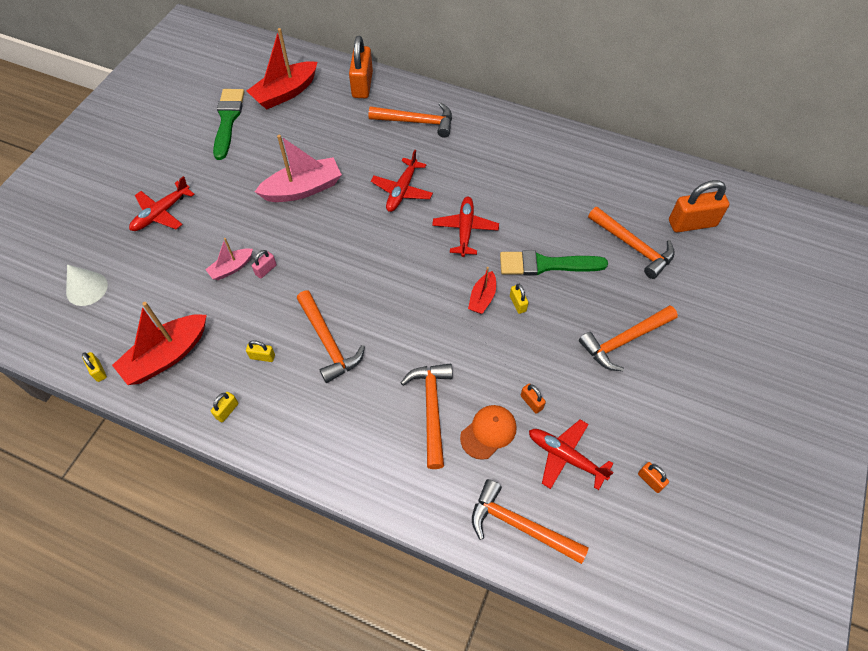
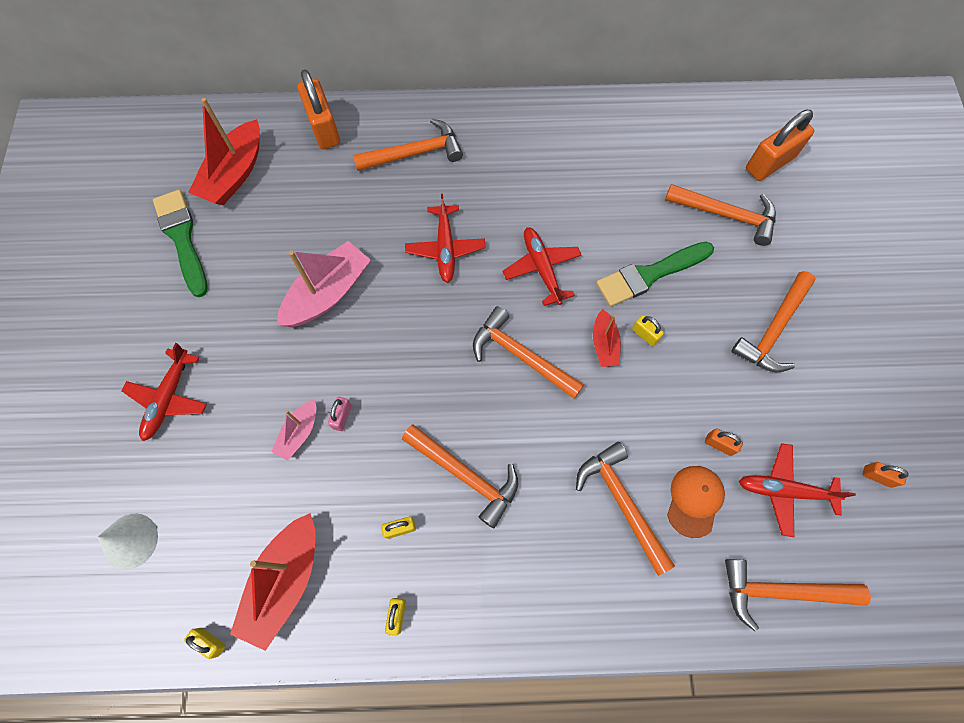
camera: 25 degrees left, 10 degrees up
none -> orange hammer [473,306,584,399]

